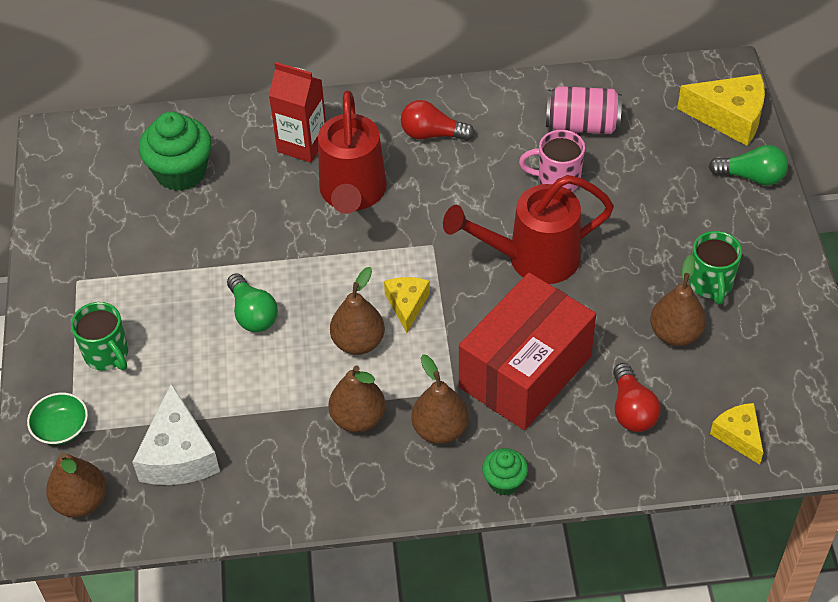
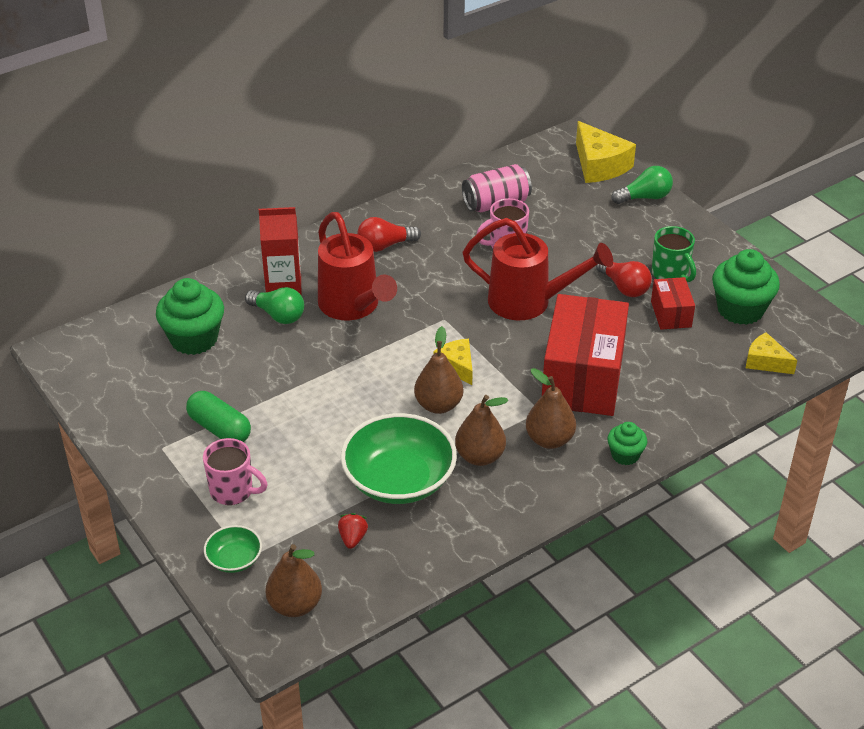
camera: 30 degrees left, 10 degrees down
green mug [71,302,128,371] -> pink mug [203,438,268,505]
white cheese [132,383,220,485] -> red strawberry [338,513,368,549]
green light bulb [227,273,278,332] -> green light bulb moved to [245,287,304,324]
red watering can [443,175,614,284] -> red watering can turned 120 degrees counterclockwise [462,218,613,320]
red light bulb [613,363,661,432] -> red light bulb moved to [596,261,652,297]
brown pear [650,255,706,346] -> red box [651,277,695,330]
yellow cheese [677,74,765,146] -> yellow cheese turned 75 degrees clockwise [576,121,636,183]
none -> green capsule [186,391,251,442]
none -> green bowl [341,413,457,504]
none -> green cupcake [712,249,780,325]

